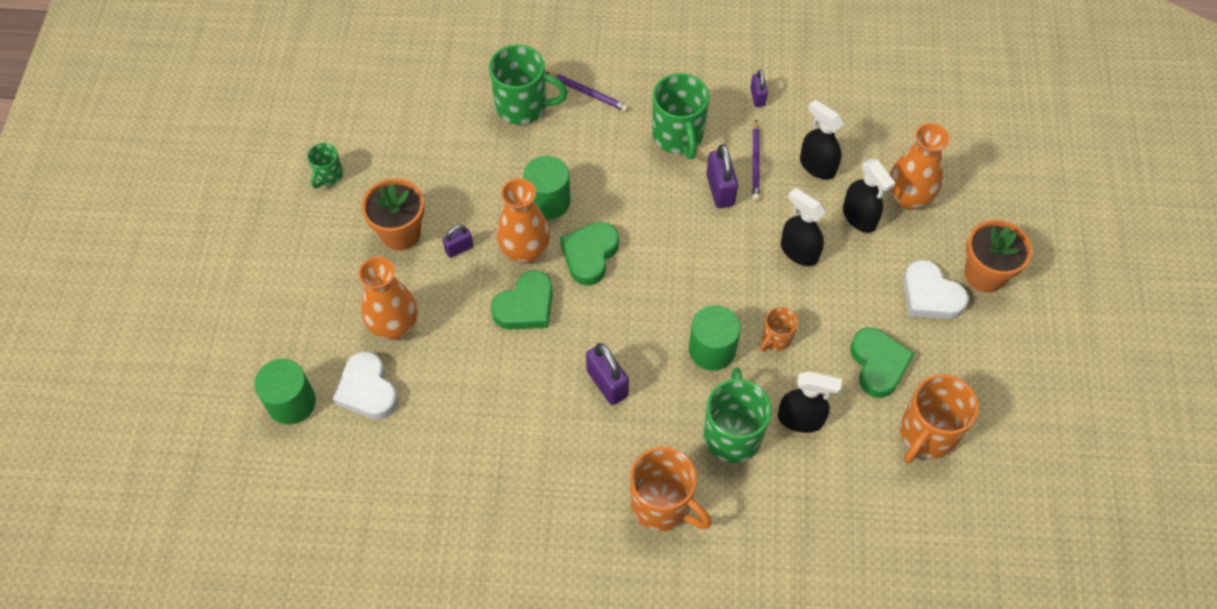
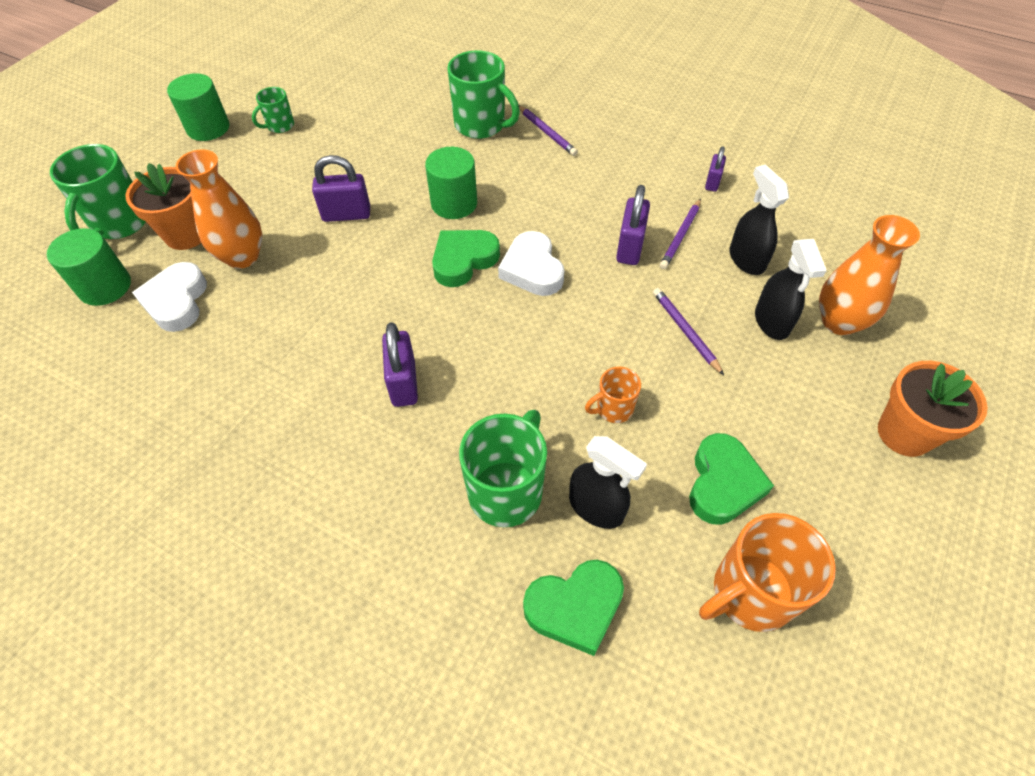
camera: 25 degrees right, 5 degrees down
orange flower pot [362,178,424,251] -> orange flower pot moved to [125,163,201,250]
purple padlock [442,225,474,258] -> purple padlock [312,155,370,222], size x1.67
green heart [491,270,553,330] -> green heart moved to [523,560,624,656]
orange vase [497,178,550,264] -> none
orange mug [630,447,712,531] -> none
green mug [652,73,709,159] -> green mug moved to [50,144,146,239]
green cylinder [689,305,741,371] -> green cylinder moved to [167,73,229,141]
black spray bottle [781,188,826,266] -> purple pencil [653,288,724,375]
white heart [903,260,968,319] -> white heart moved to [498,231,564,296]

